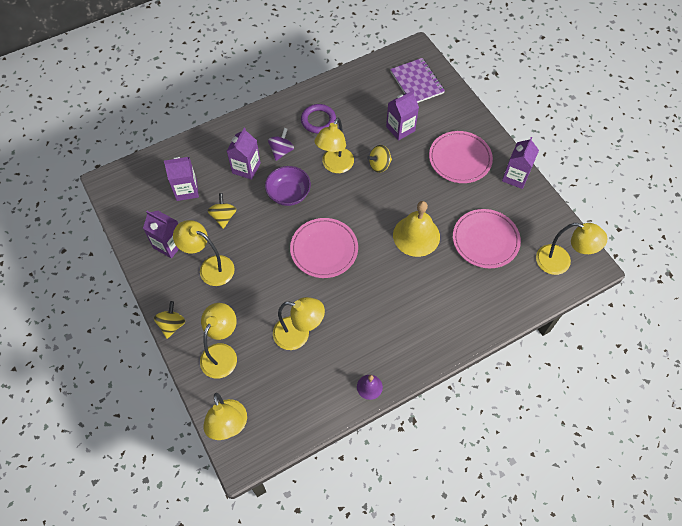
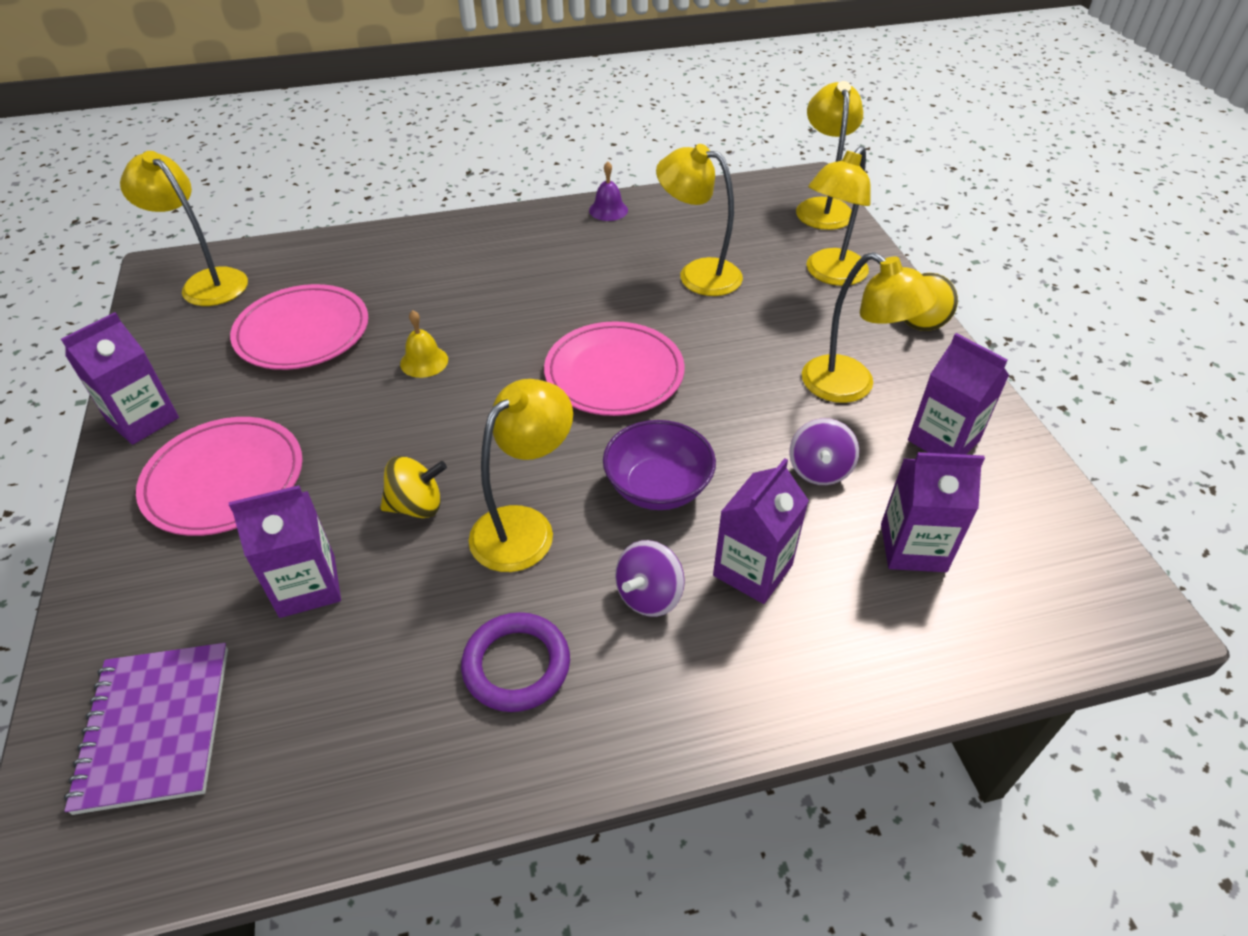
camera: 165 degrees left, 15 degrees down
yellow spinning top [208,193,236,229] -> purple spinning top [789,418,859,485]
yellow bell [393,201,440,257] -> yellow bell [400,310,448,378], size x0.49

